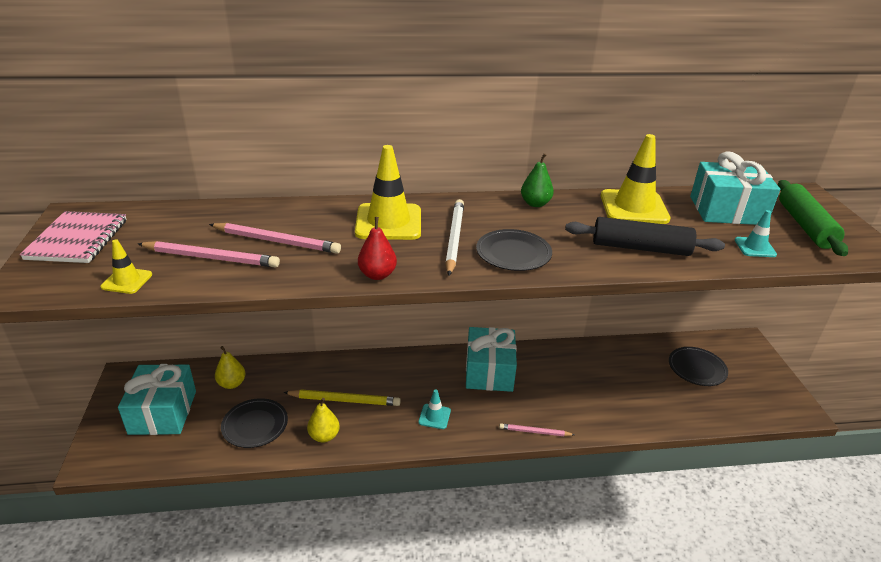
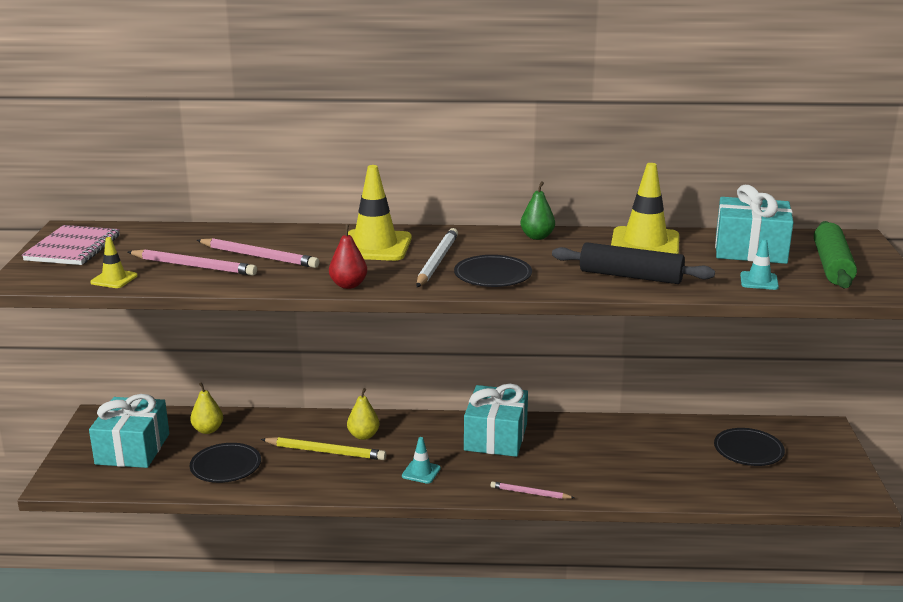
camera: 10 degrees right, 10 degrees down
yellow pear [307,398,340,443] -> yellow pear moved to [347,388,380,440]

